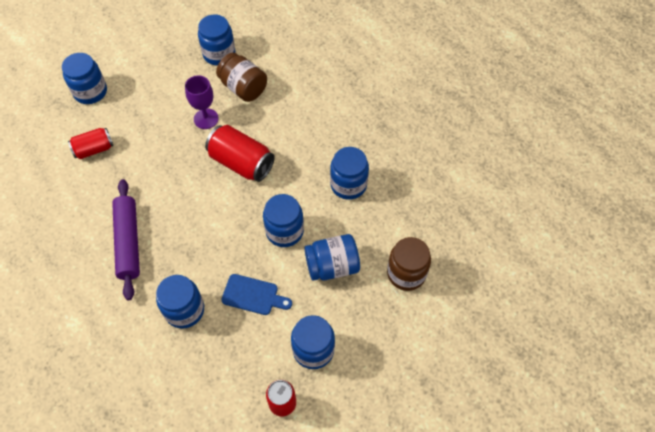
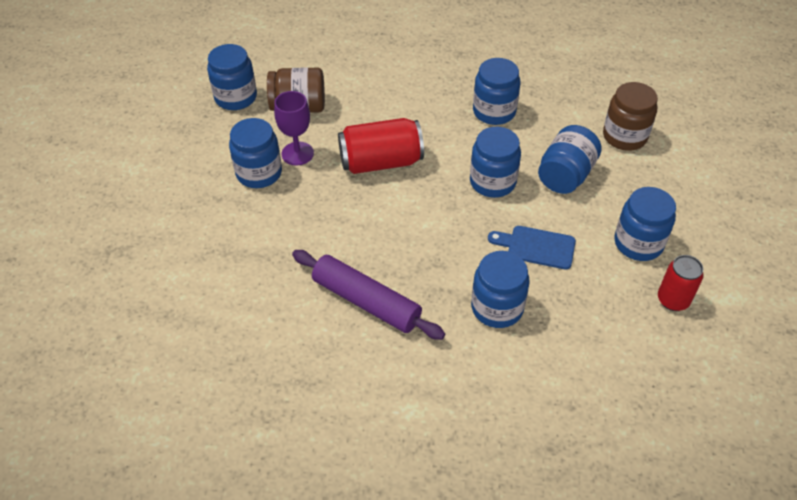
camera: 45 degrees left, 10 degrees down
blue jar [62,53,107,104] -> blue jar moved to [229,118,282,188]
red can [68,128,113,159] -> none
blue cutting board [221,274,292,315] -> blue cutting board turned 135 degrees counterclockwise [488,226,576,270]

